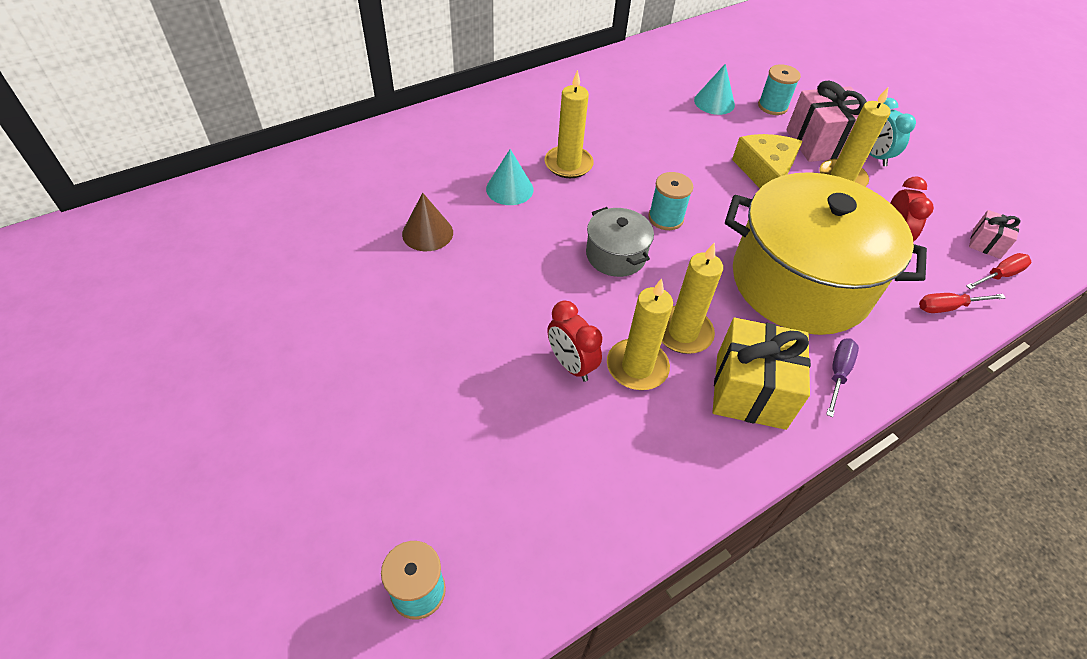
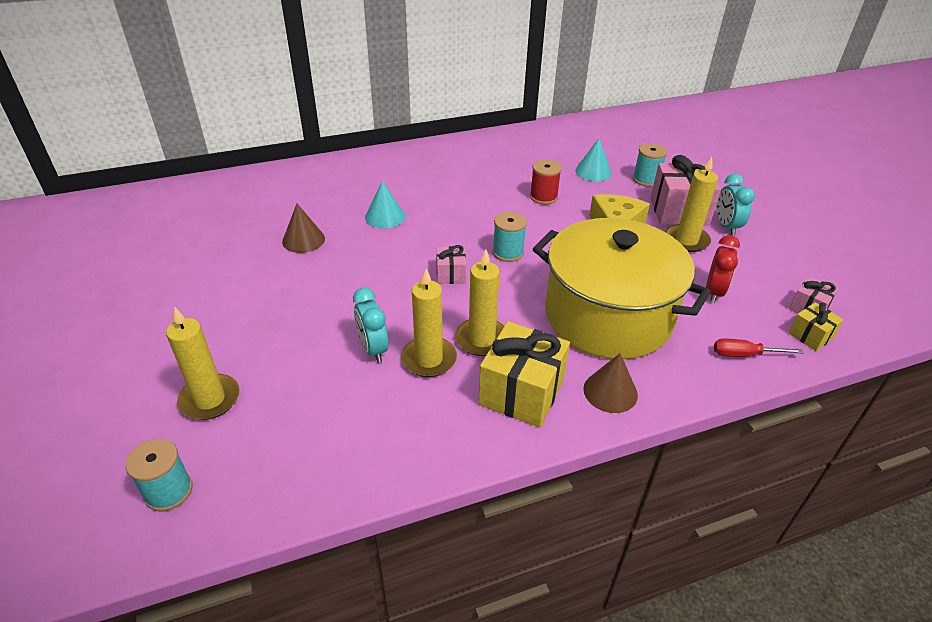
camera: 15 degrees right, 10 degrees down
yellow candle [544,70,594,178] -> yellow candle moved to [166,307,239,420]
red clock [547,300,602,382] -> turquoise clock [353,288,389,363]
grey pot [586,207,654,277] -> pink gift [437,245,466,284]
purple screwdriver [826,338,859,417] -> brown cone [583,353,638,413]
red screwdriver [966,253,1031,290] -> yellow gift [788,302,844,351]
none -> red spool [530,159,562,205]

